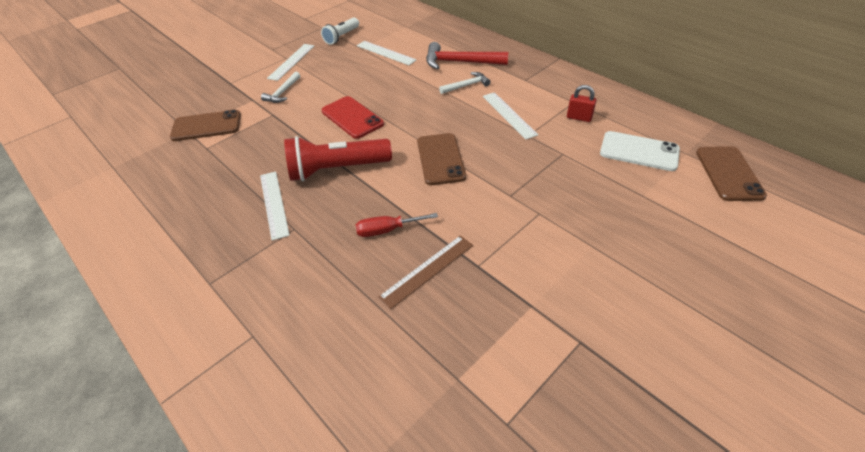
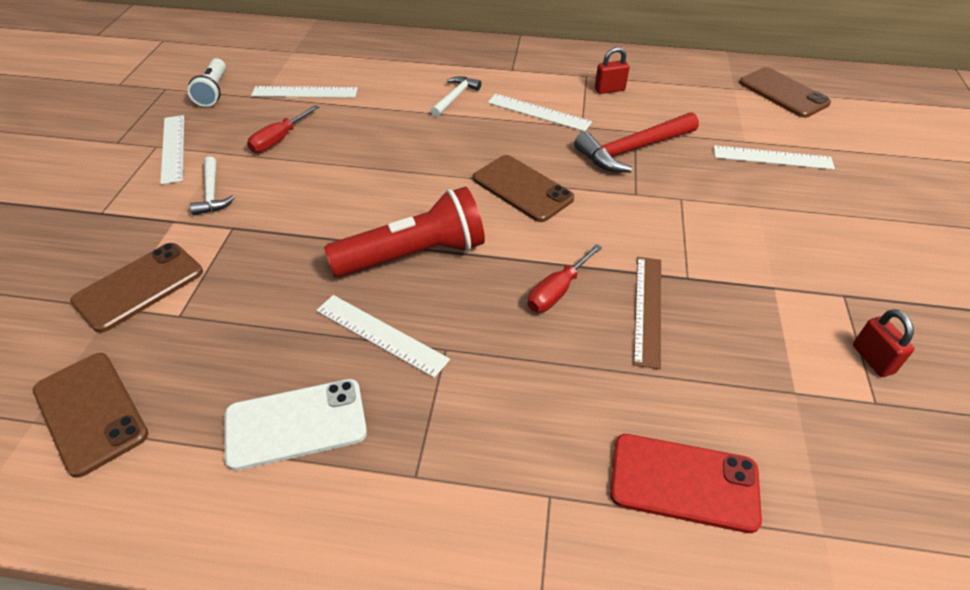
camera: 40 degrees left, 0 degrees up
red flashlight [284,136,392,181] -> red flashlight turned 150 degrees counterclockwise [324,187,485,277]
red phone [322,96,384,139] -> red phone moved to [610,434,762,533]
red hammer [426,42,509,69] -> red hammer moved to [574,112,699,173]
white phone [600,131,680,171] -> white phone moved to [225,379,367,471]
none -> brown phone [33,353,148,478]
none -> red screwdriver [247,105,319,153]
none -> white ruler [714,145,835,170]
none -> red padlock [853,309,914,377]

